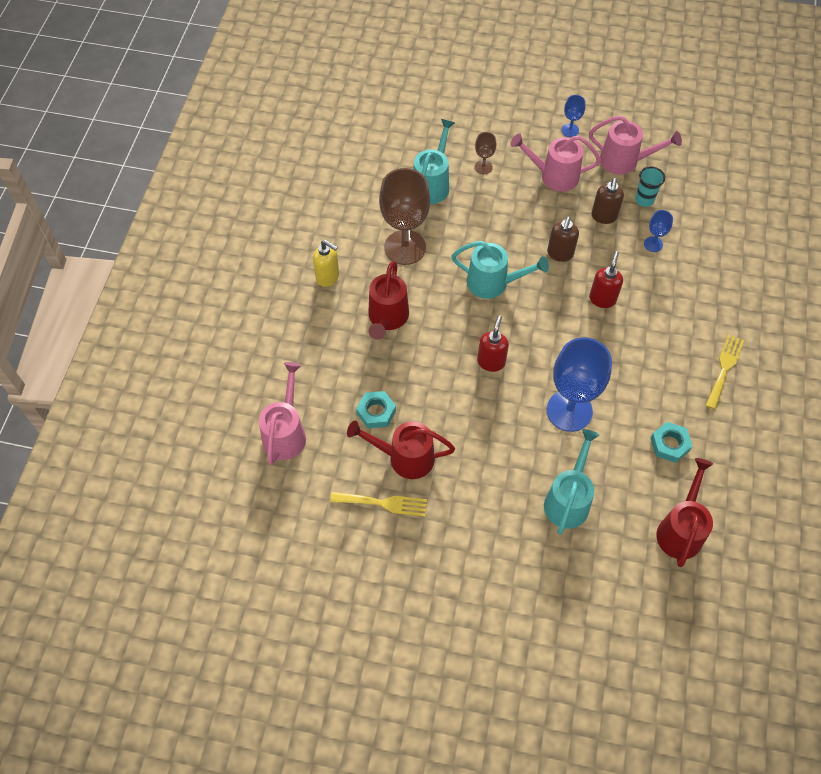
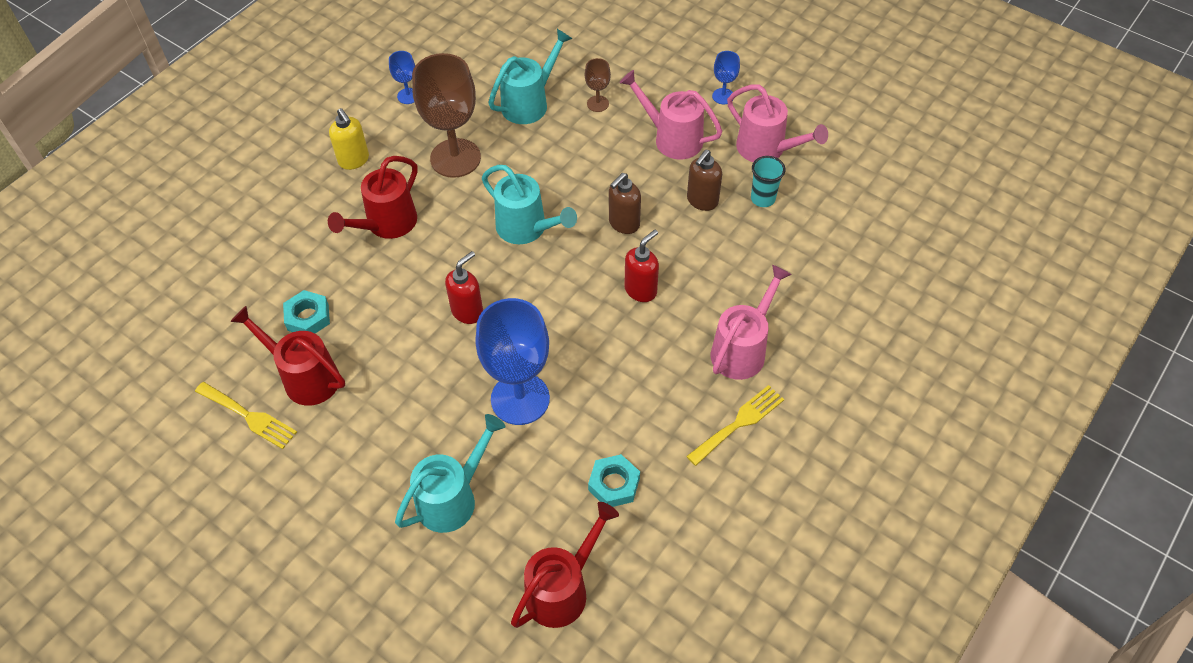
camera: 25 degrees right, 5 degrees down
pink watering can [259,362,306,465] -> pink watering can moved to [711,265,792,380]
blue goblet [644,210,673,252] -> blue goblet moved to [389,51,415,104]

